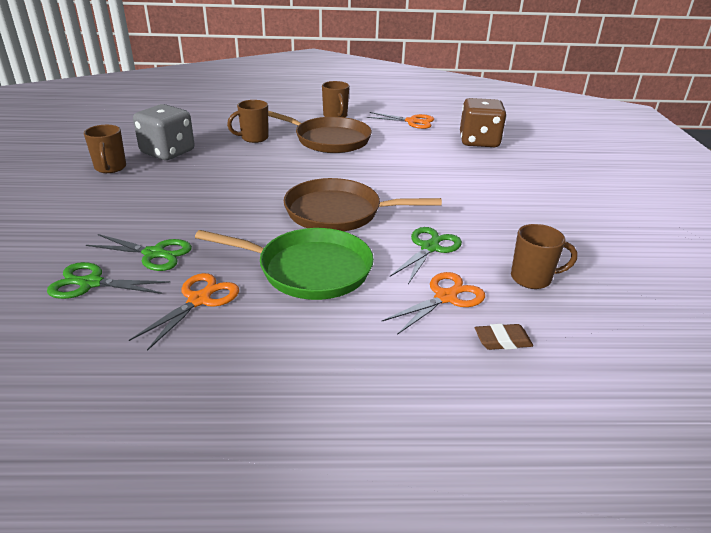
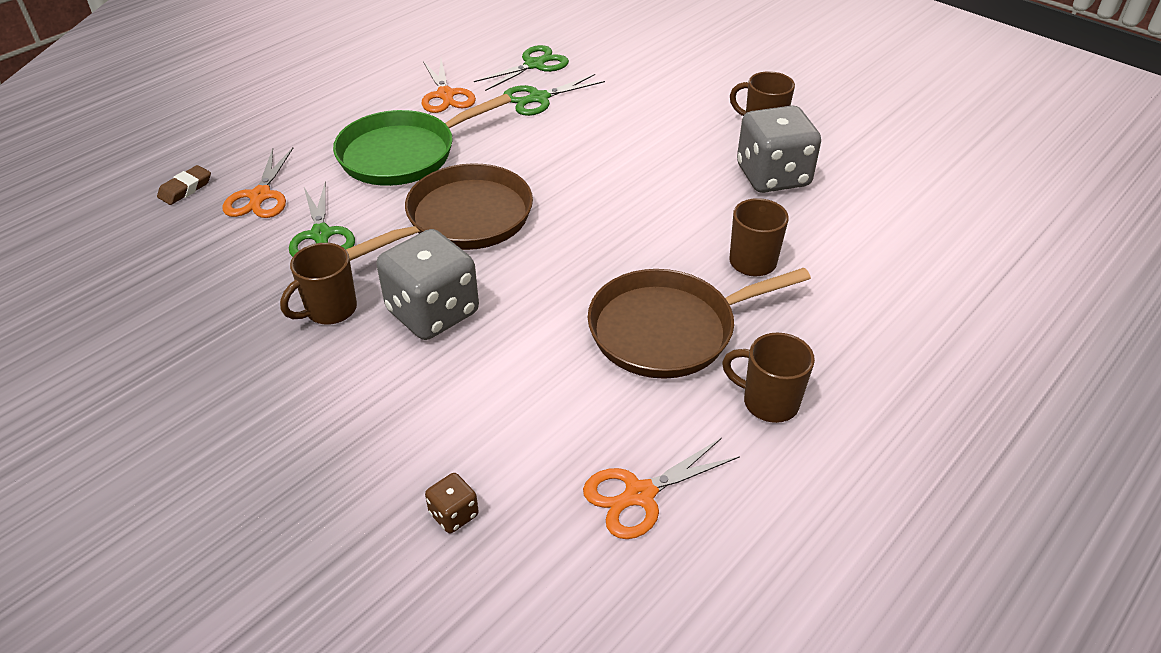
camera: 135 degrees right, 10 degrees up
brown dice [460,98,506,147] -> brown dice [425,473,479,533], size x0.44
brown mug [511,224,578,289] -> brown mug moved to [280,243,357,324]
none -> grey dice [376,229,479,340]

